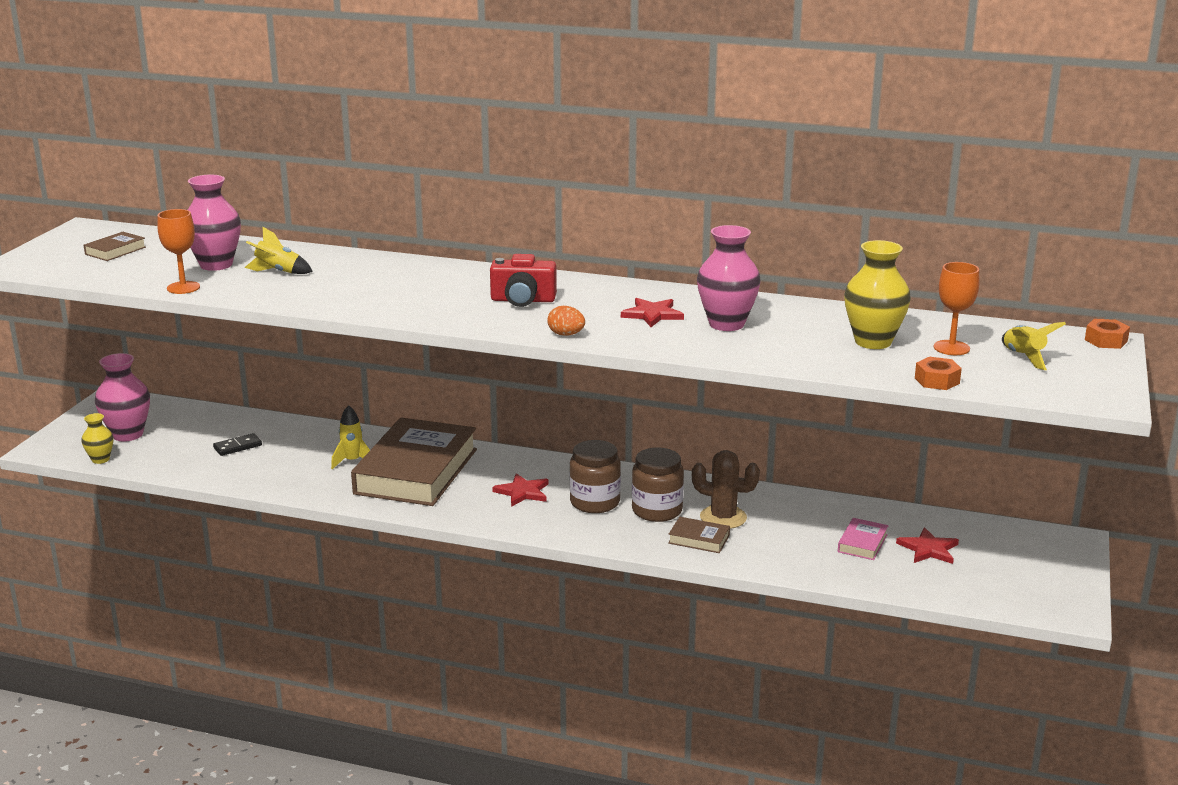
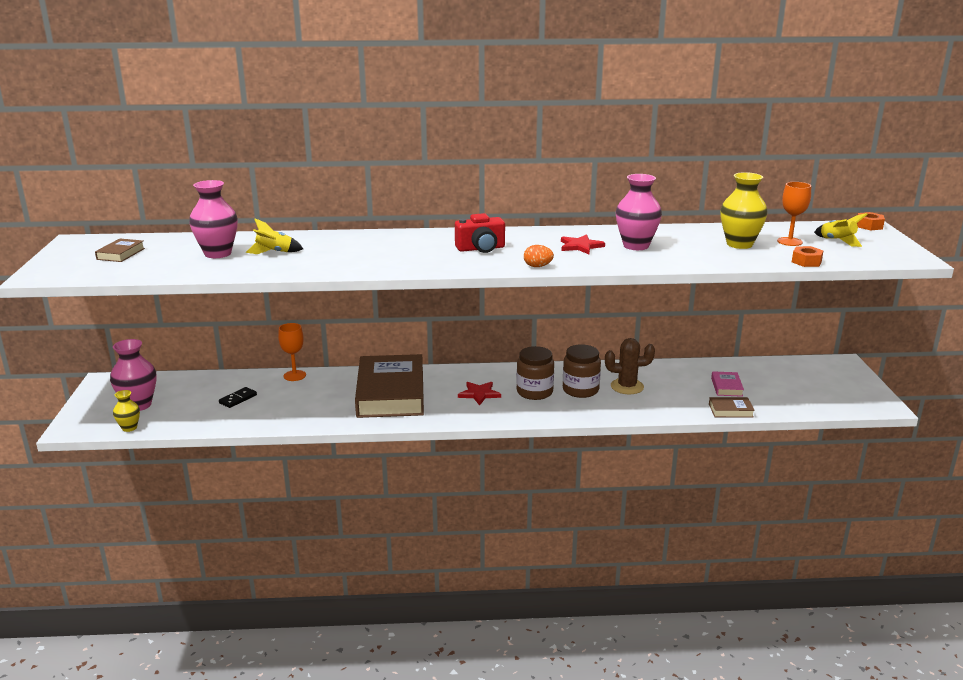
camera: 20 degrees left, 0 degrees up
orange goblet [157,209,200,294] -> orange goblet moved to [278,323,306,381]
yellow rocket [331,405,370,469] -> none
brown book [668,517,730,553] -> brown book moved to [709,397,755,418]
red star [896,527,959,564] -> none

